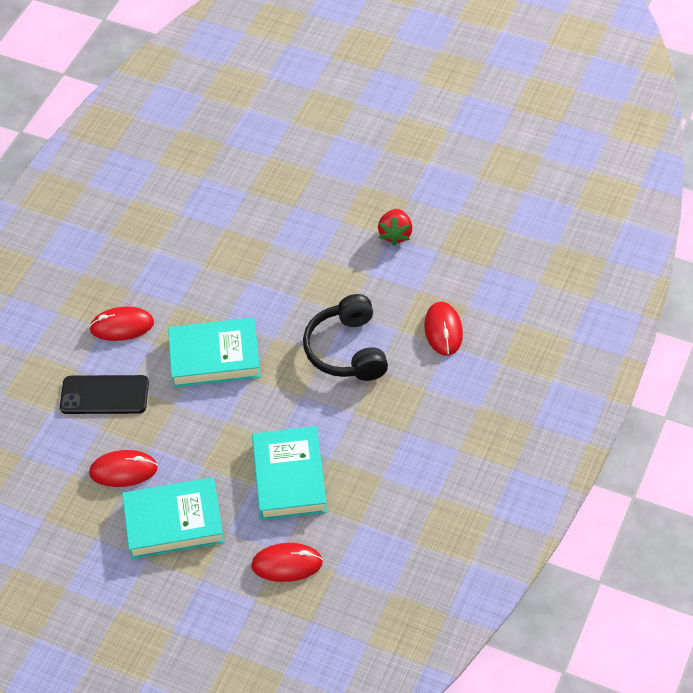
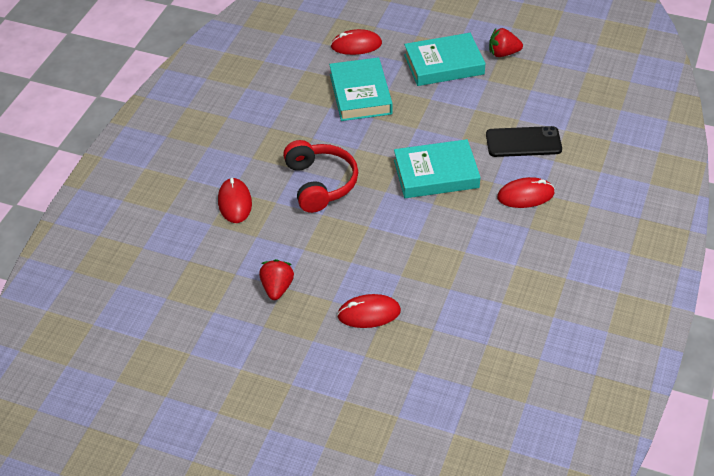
camera: 175 degrees right, 5 degrees down
red mouse [89,450,158,487] -> red mouse moved to [337,294,401,328]
black headphones [303,294,388,381] -> red headphones [283,140,358,213]
none -> red strawberry [489,28,523,57]

